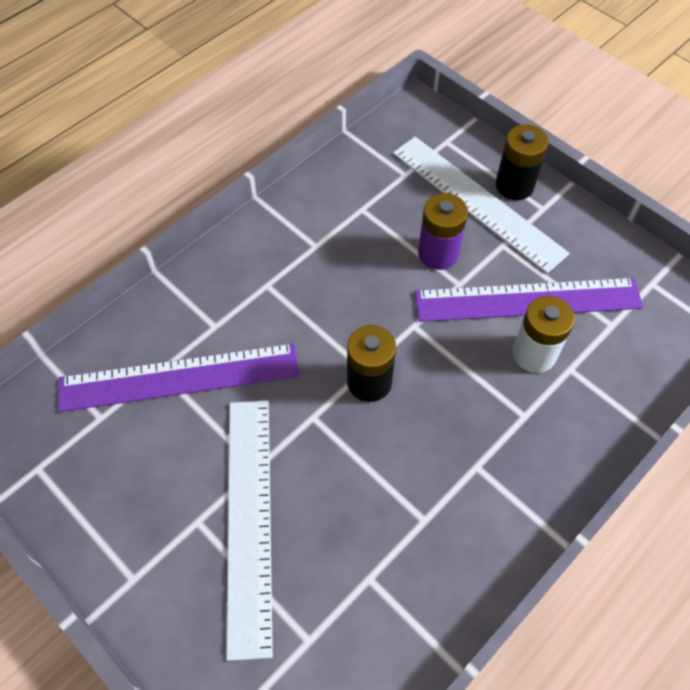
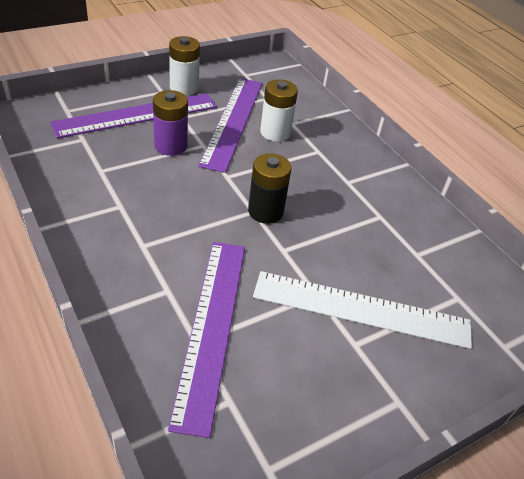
camera: 80 degrees left, 15 degrees down
white ruler [393,137,570,273] -> purple ruler [50,93,217,139]
black battery [496,125,548,200] -> none
none -> white battery [169,36,200,95]

